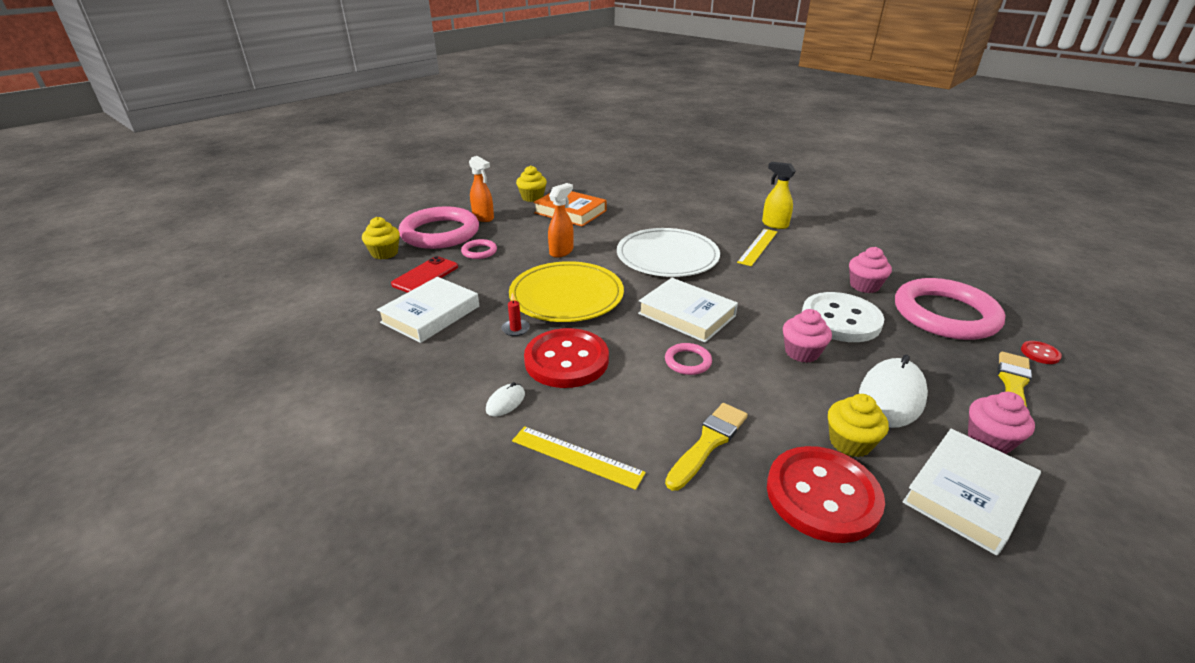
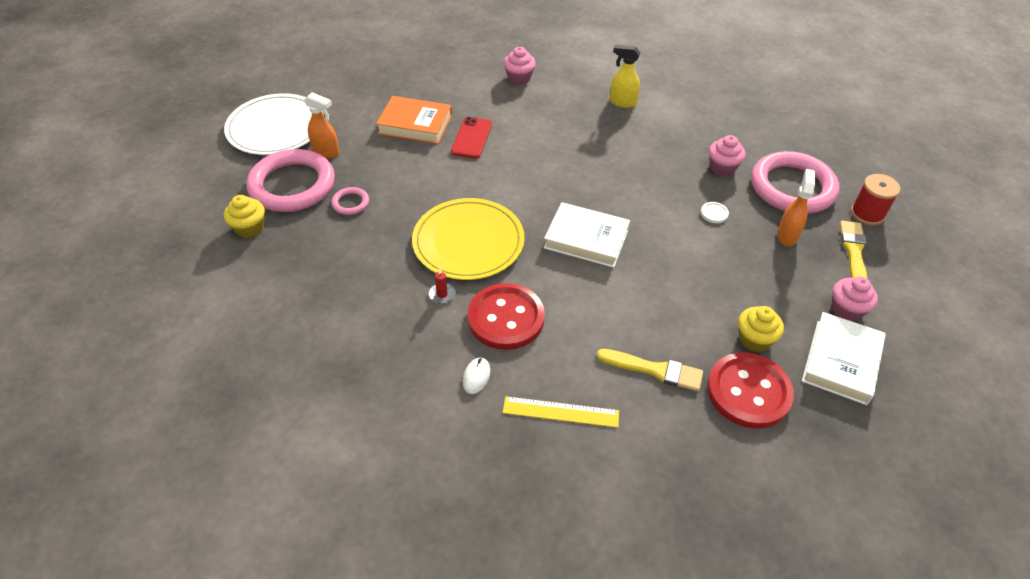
camera: 20 degrees left, 15 degrees up
white book [377,277,479,343] -> none
red phone [391,256,458,293] -> red phone moved to [451,117,492,159]
yellow cupcake [516,165,547,202] -> none
orange spray bottle [548,183,574,258] -> orange spray bottle moved to [777,169,815,246]
white plate [617,228,720,277] -> white plate moved to [224,93,323,155]
pink ring [665,343,712,375] -> none
yellow brush [665,403,748,491] -> yellow brush turned 90 degrees clockwise [597,349,703,391]
yellow ruler [737,229,778,266] -> none
pink cupcake [783,309,832,363] -> pink cupcake moved to [503,47,536,85]
white button [802,292,884,342] -> white button [701,202,729,223], size x0.40
white mouse [859,355,928,428] -> none
red button [1021,341,1062,364] -> red spool [851,174,900,225]

